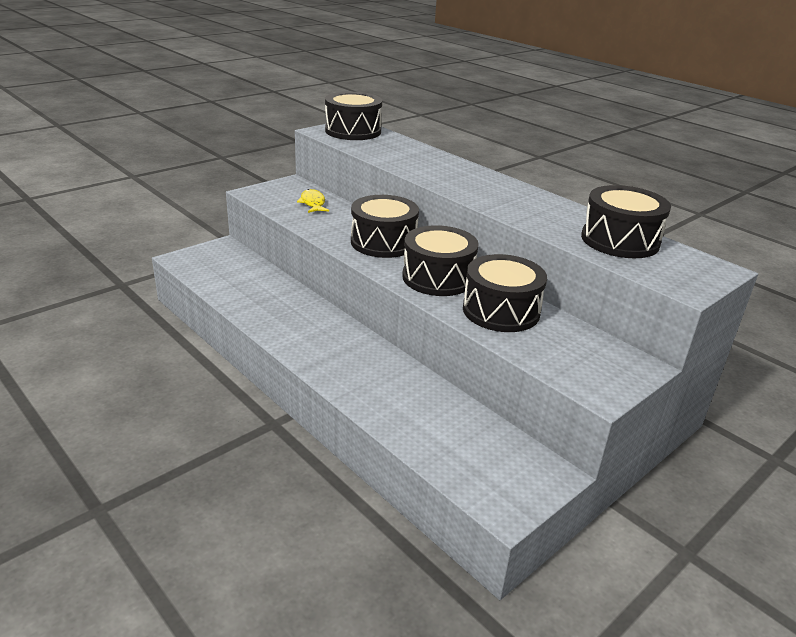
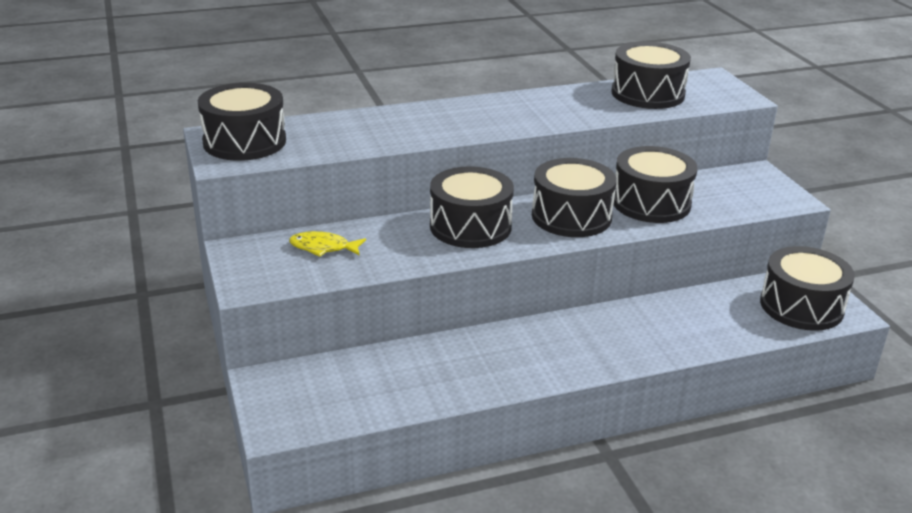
camera: 65 degrees left, 0 degrees up
none -> black drum [760,246,855,331]

